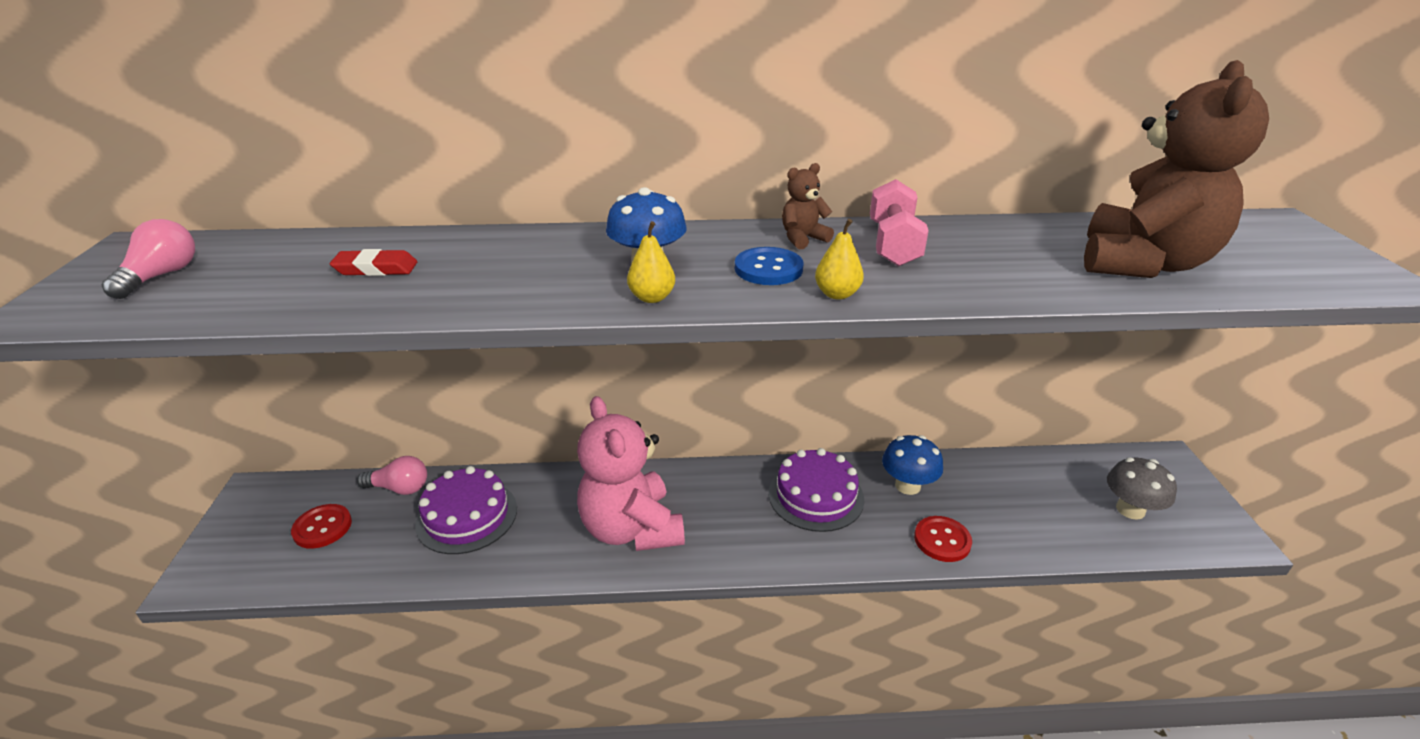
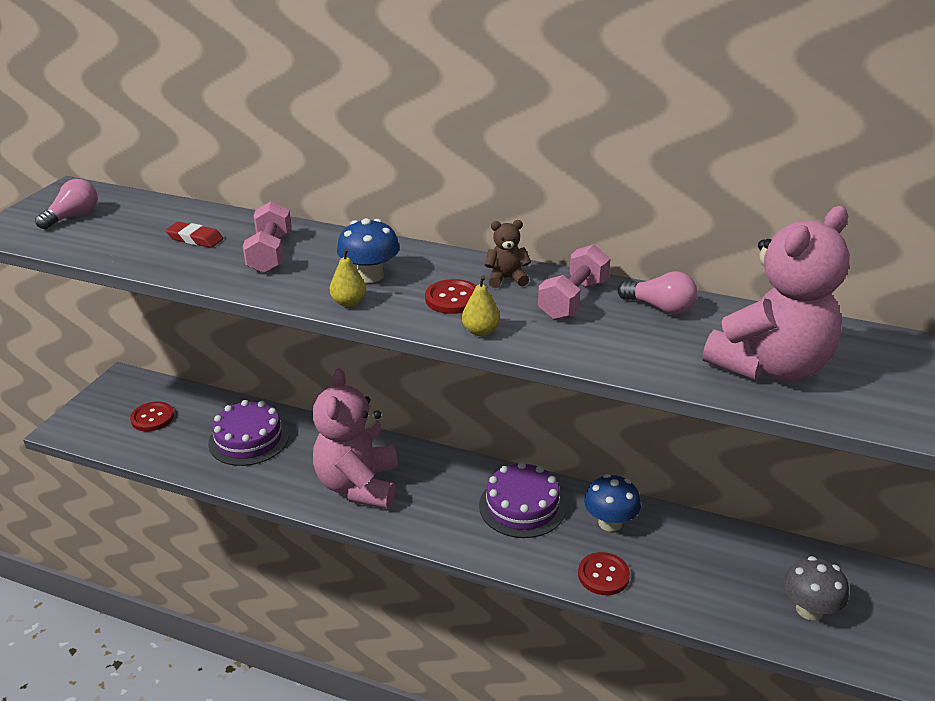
camera: 25 degrees right, 0 degrees up
pink light bulb [357,456,427,495] -> pink light bulb moved to [618,271,698,315]
blue button [735,247,803,285] -> red button [425,279,476,314]
brown teddy bear [1084,60,1269,278] -> pink teddy bear [703,206,850,381]
none -> pink dumbbell [242,201,292,273]

